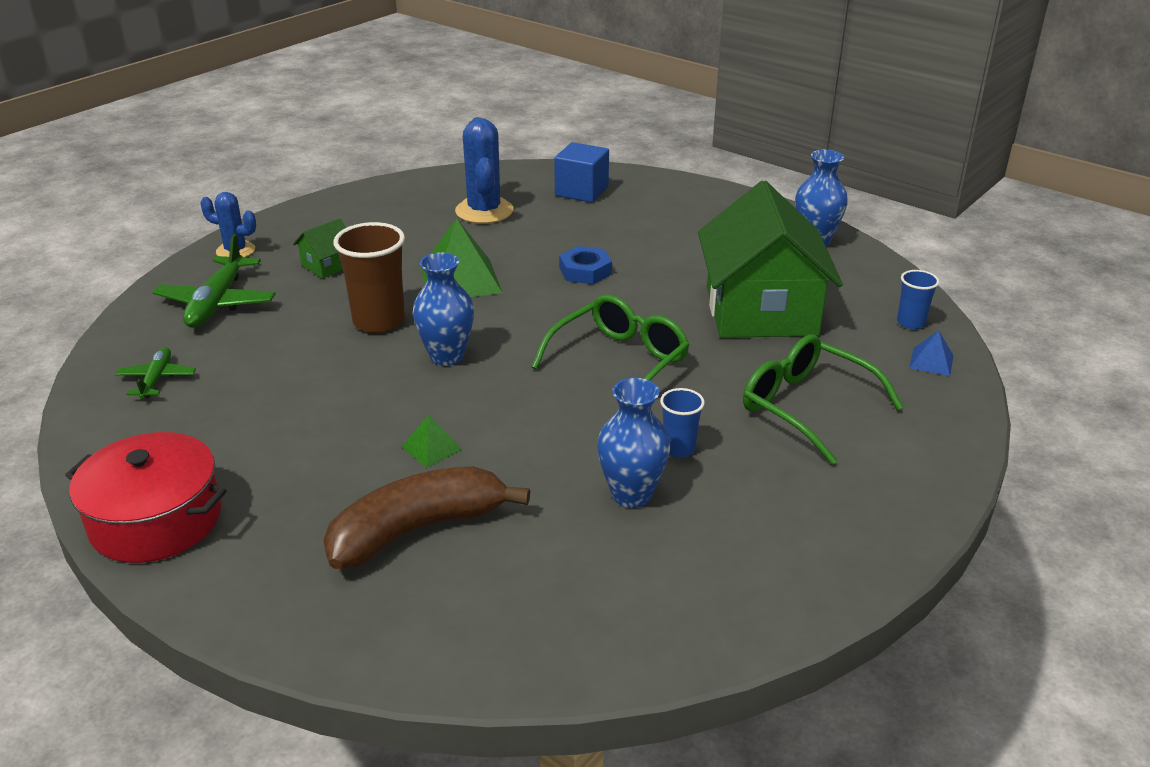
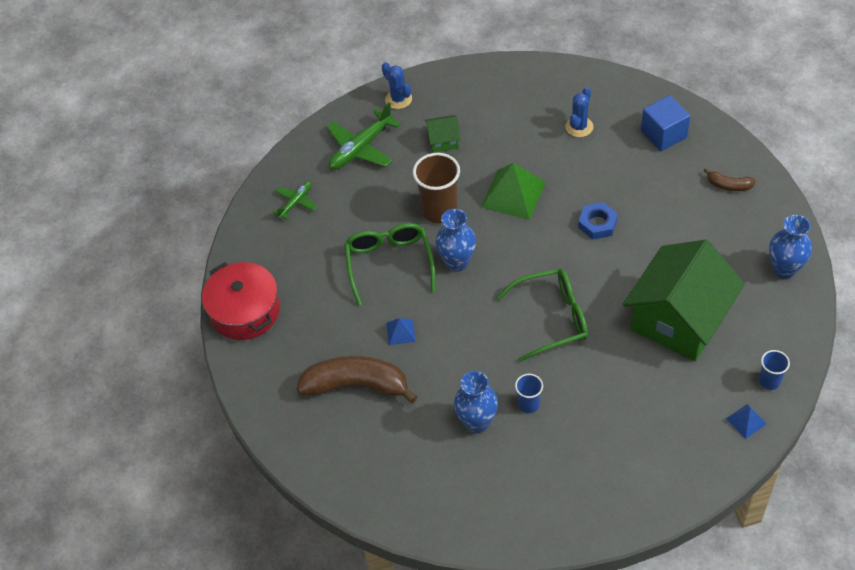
camera: 40 degrees right, 20 degrees up
green pyramid [402,415,463,468] -> blue pyramid [386,318,416,345]
blue cactus [455,117,513,224] -> blue cactus [565,87,593,137], size x0.62
green glasses [743,335,904,464] -> green glasses moved to [344,223,435,306]
none -> brown banana [704,168,756,191]

